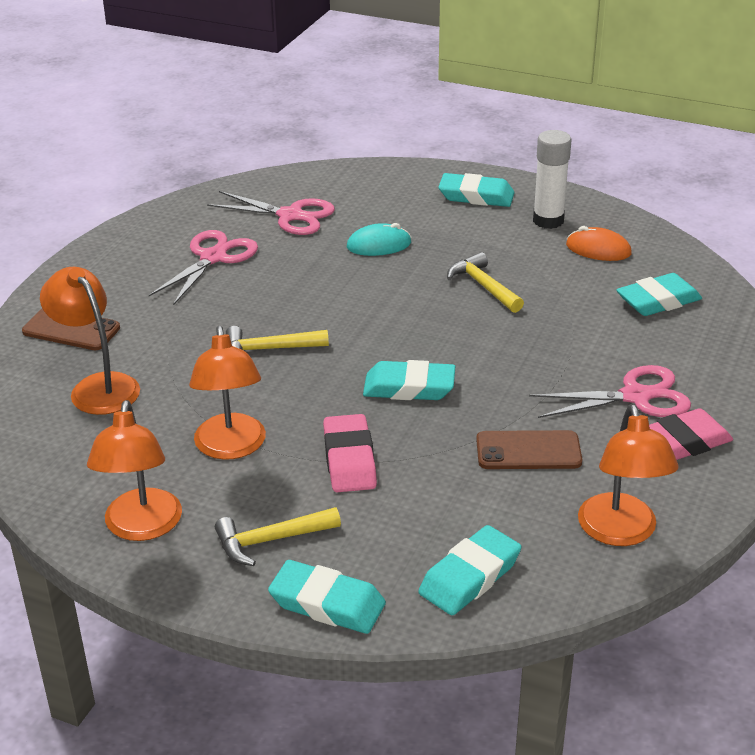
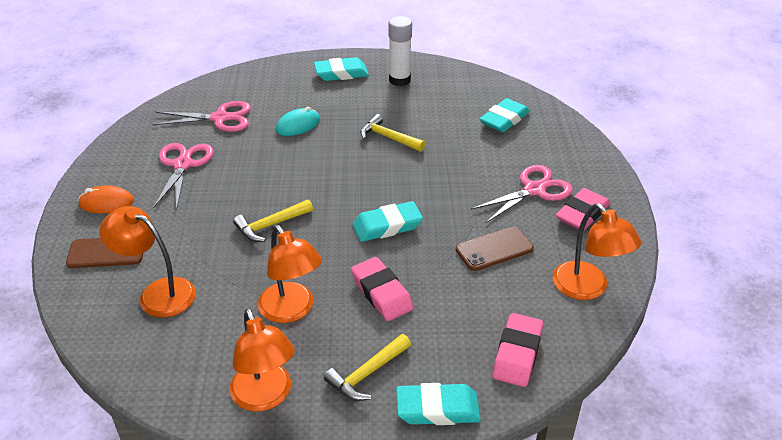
camera: 25 degrees left, 5 degrees up
turquoise eraser [418,525,522,615] -> pink eraser [492,313,543,387]
orange mouse [566,226,632,261] -> orange mouse moved to [78,185,134,213]

